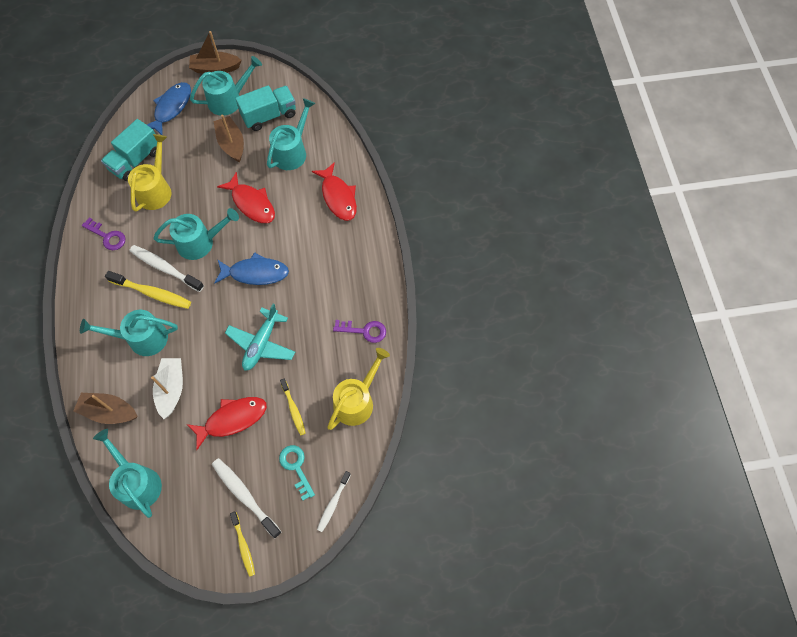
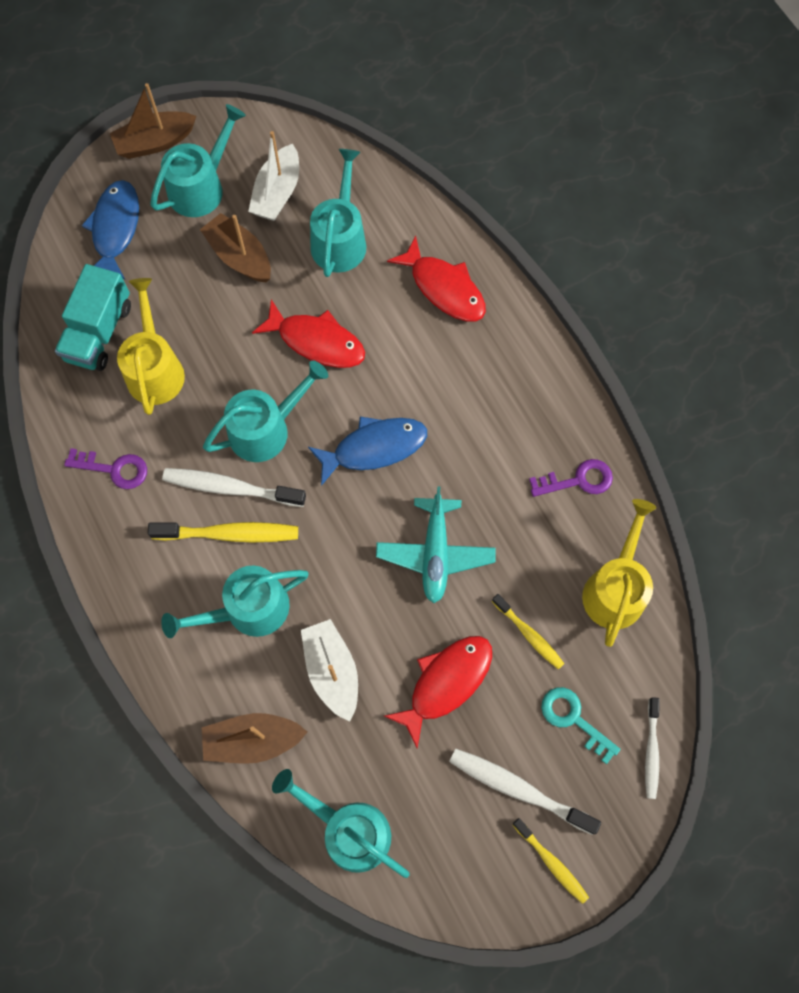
camera: 20 degrees left, 5 degrees up
turquoise truck [235,85,296,131] -> white boat [248,131,299,221]

